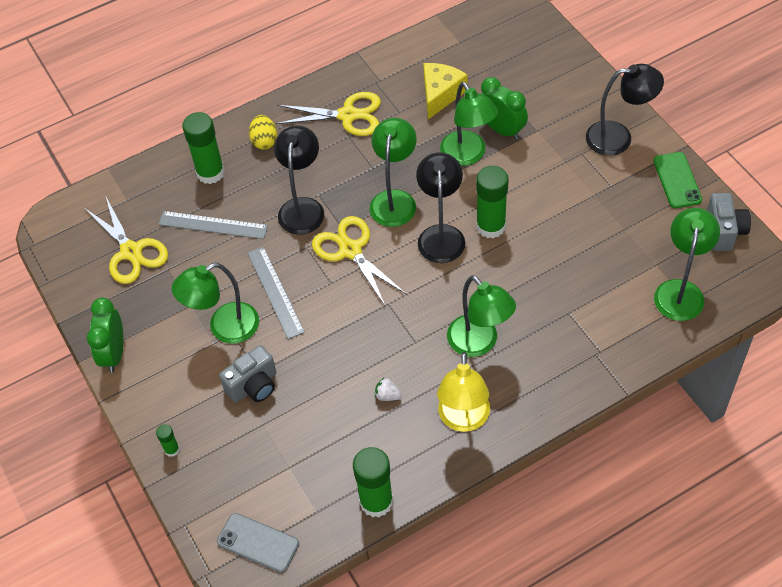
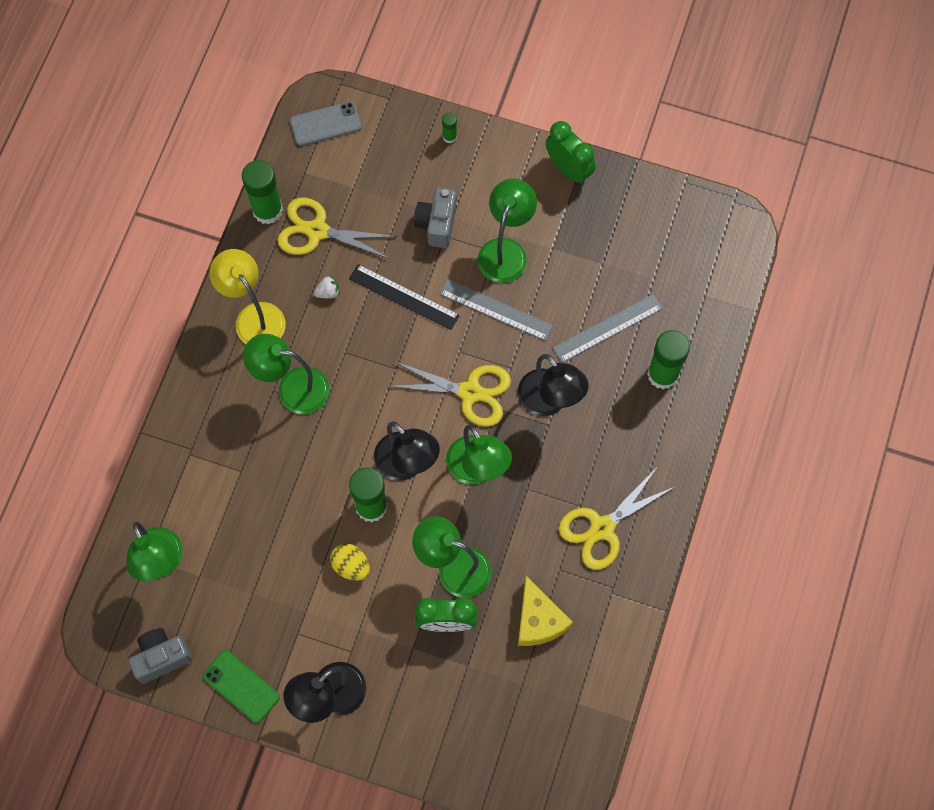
camera: 135 degrees right, 15 degrees up
yellow scissors [85,195,168,284] -> yellow scissors moved to [277,197,398,259]
yellow egg [249,115,277,150] -> yellow egg moved to [330,543,370,581]
grey camera [707,193,751,251] -> grey camera turned 105 degrees clockwise [128,628,192,684]
none -> black ruler [349,264,460,330]

